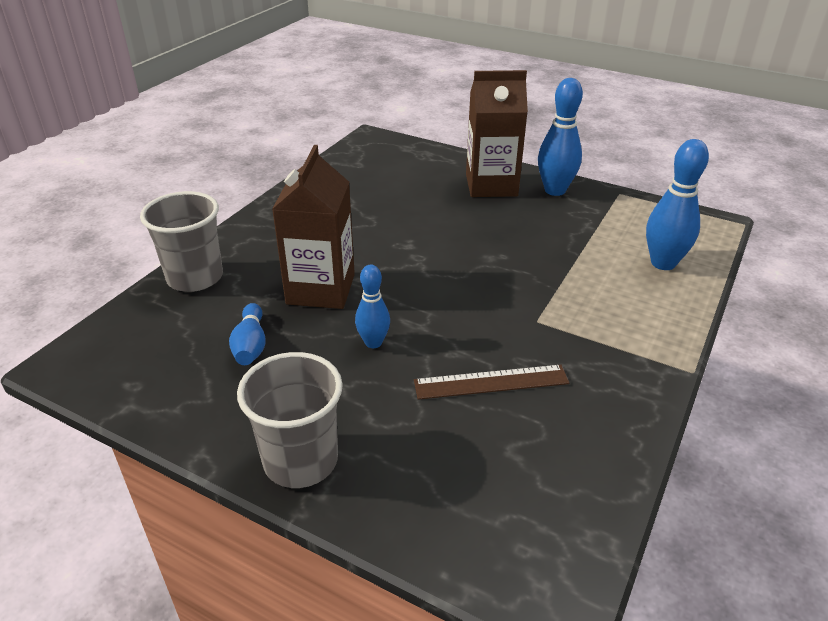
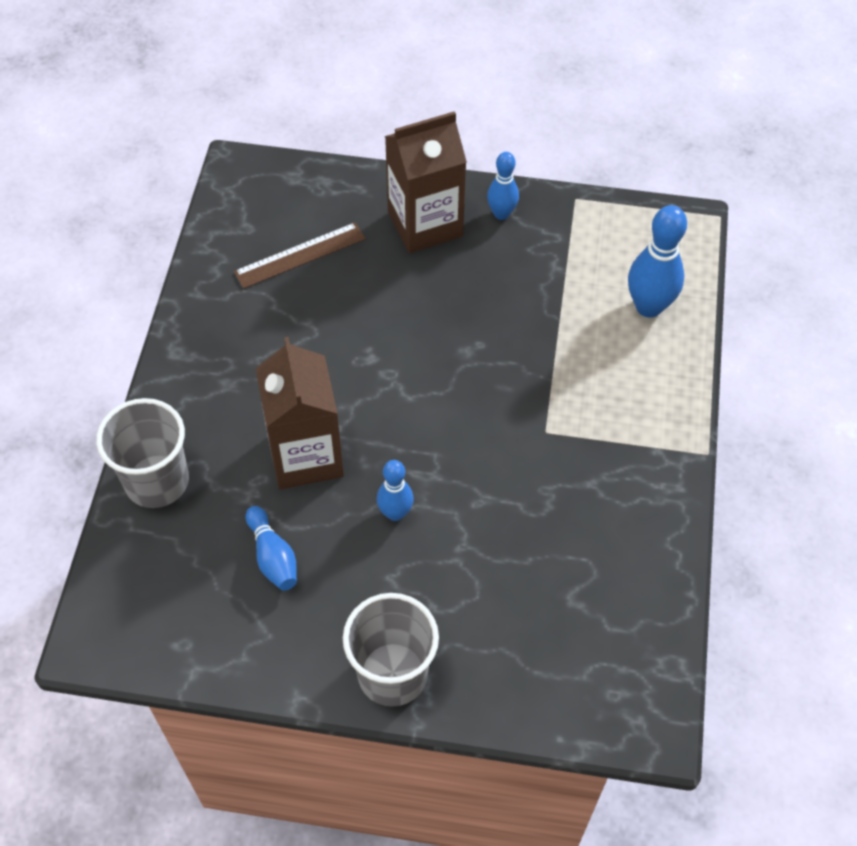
camera: 20 degrees left, 20 degrees up
brown ruler [414,365,570,400] -> brown ruler moved to [234,222,366,289]
blue bowling pin [538,78,583,196] -> blue bowling pin [487,152,519,220], size x0.61

